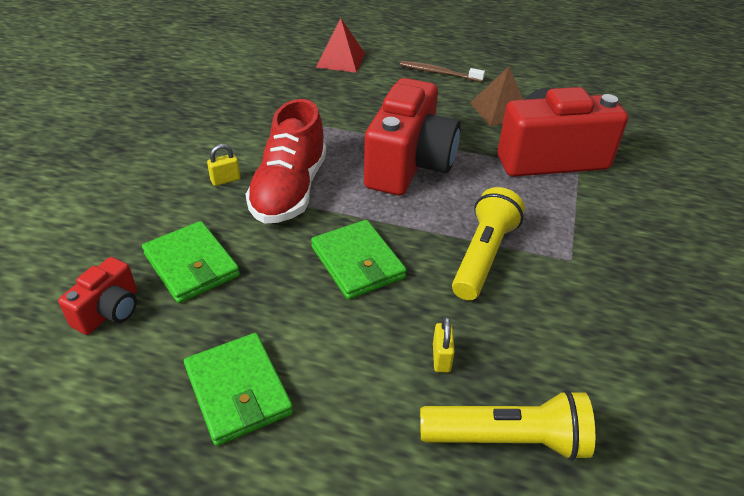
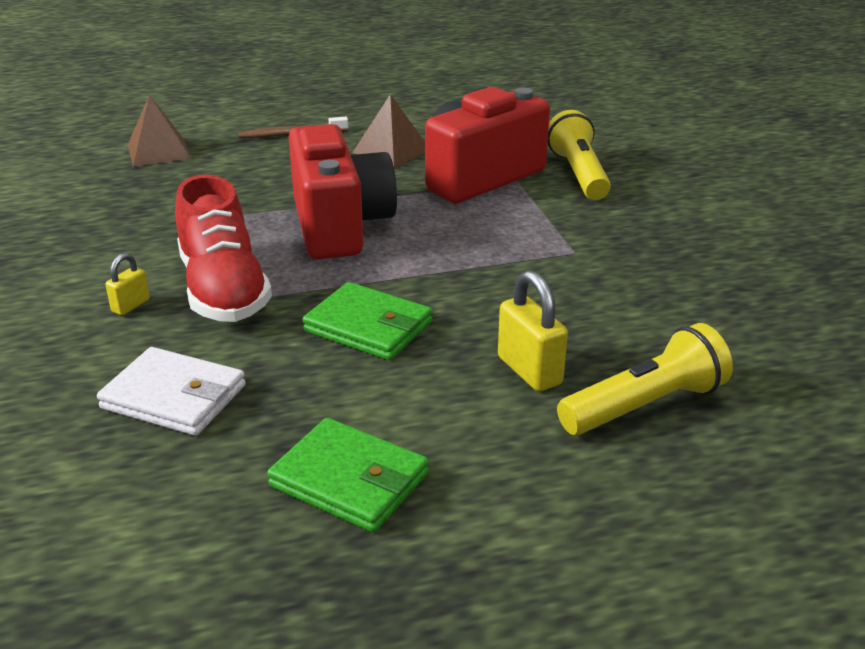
camera: 30 degrees left, 10 degrees down
red camera [58,257,137,335] -> none
green wallet [142,221,240,303] -> white wallet [97,347,246,436]
red pyramid [316,18,365,73] -> brown pyramid [128,95,191,167]
yellow padlock [433,317,455,372] -> yellow padlock [498,270,568,391], size x1.74
yellow flashlight [452,187,525,300] -> yellow flashlight moved to [548,110,611,200]

